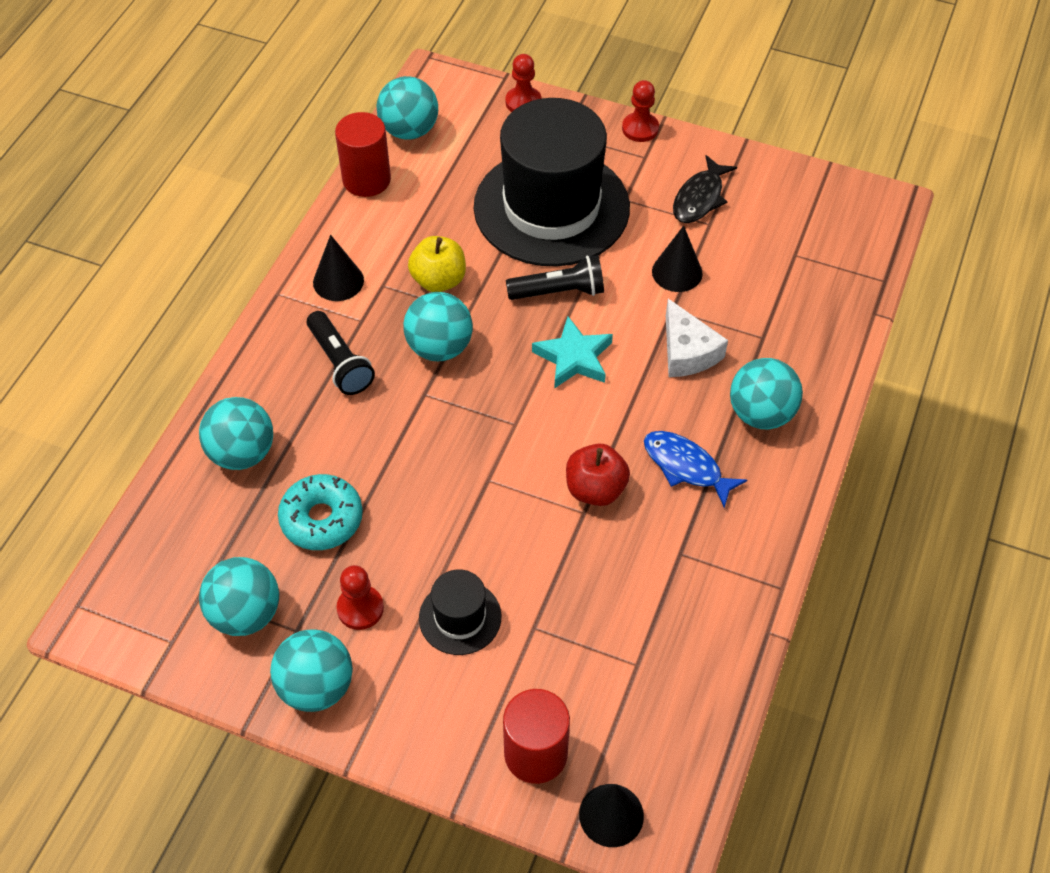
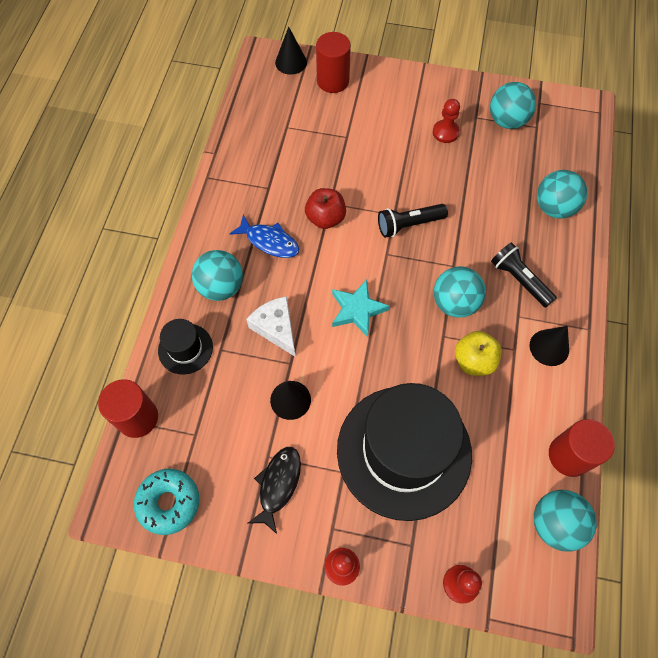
camera: 170 degrees right, 10 degrees up
turquoise ball [270,629,353,712] -> none
turquoise donut [278,474,363,550] -> turquoise donut moved to [134,469,199,535]
black hat [419,569,501,655] -> black hat moved to [158,319,213,375]
black flashlight [506,255,604,300] -> black flashlight moved to [378,204,448,238]
none -> red cylinder [98,379,158,438]

